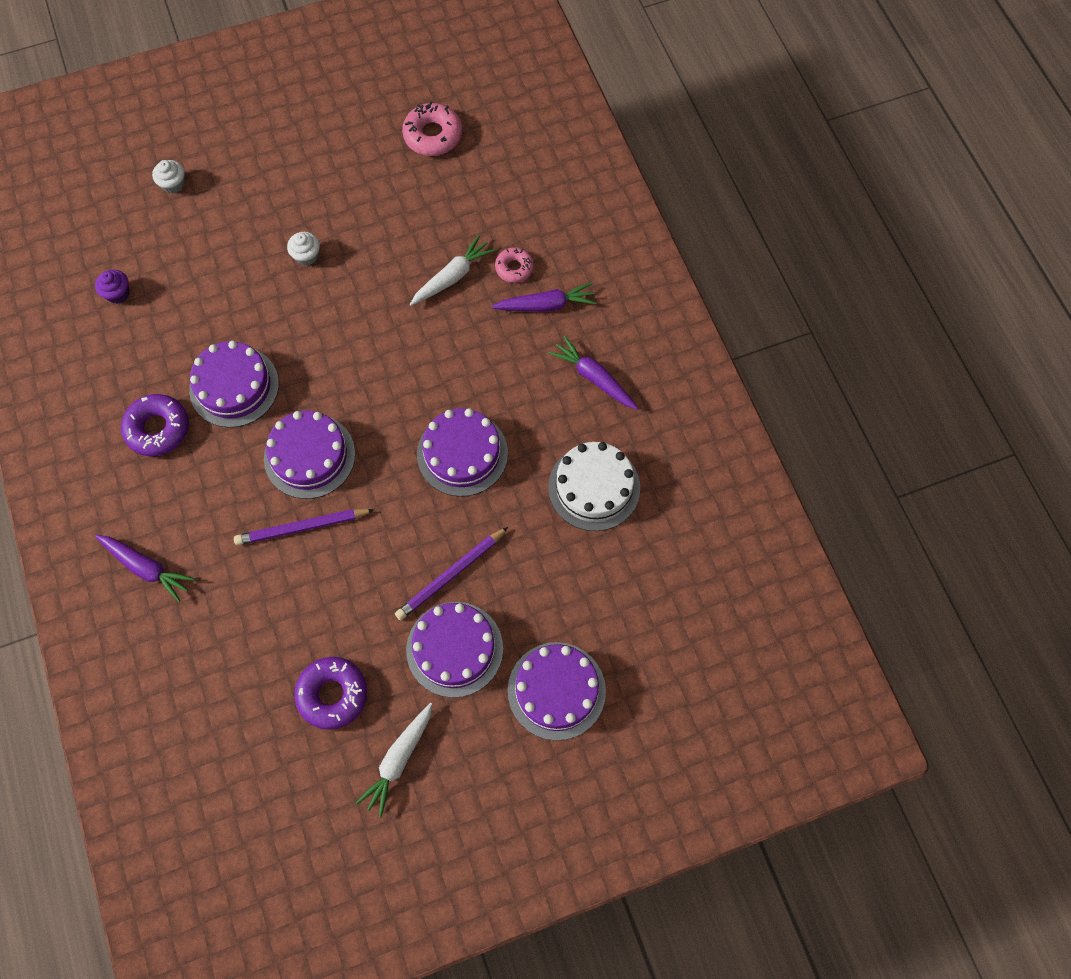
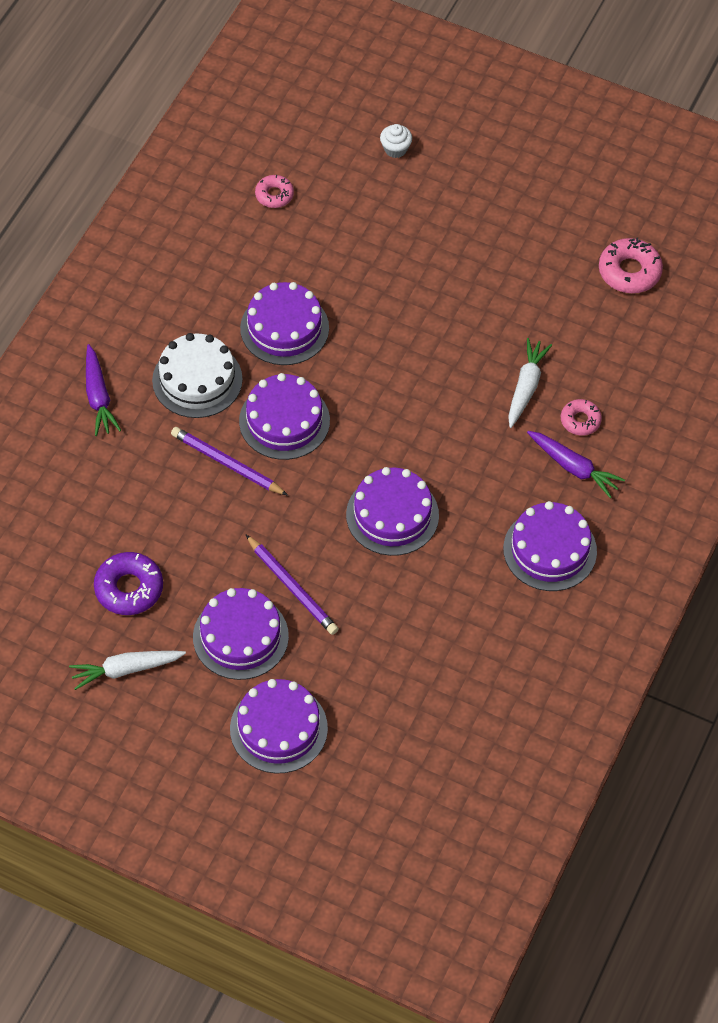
camera: 45 degrees right, 10 degrees down
purple cupcake [95,269,129,304] -> pink donut [255,175,294,208]
purple donut [121,394,189,456] -> none
white cupcake [287,232,320,266] -> none
purple pencil [395,527,508,620] -> purple pencil turned 135 degrees counterclockwise [246,535,339,635]
white carrot [410,235,495,306] -> white carrot turned 75 degrees counterclockwise [508,338,552,428]
purple carrot [548,336,638,409] -> purple cake [503,501,597,591]
white cake [548,442,640,531] -> white cake moved to [152,333,243,418]

